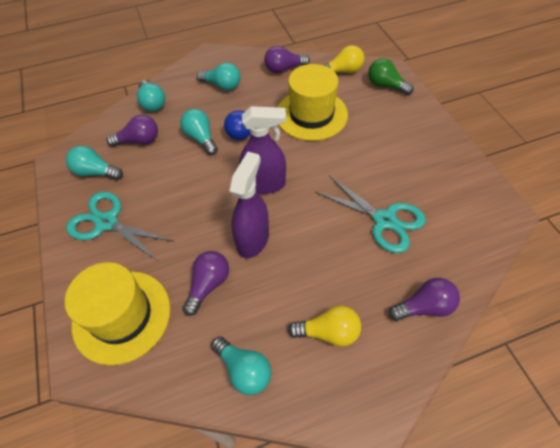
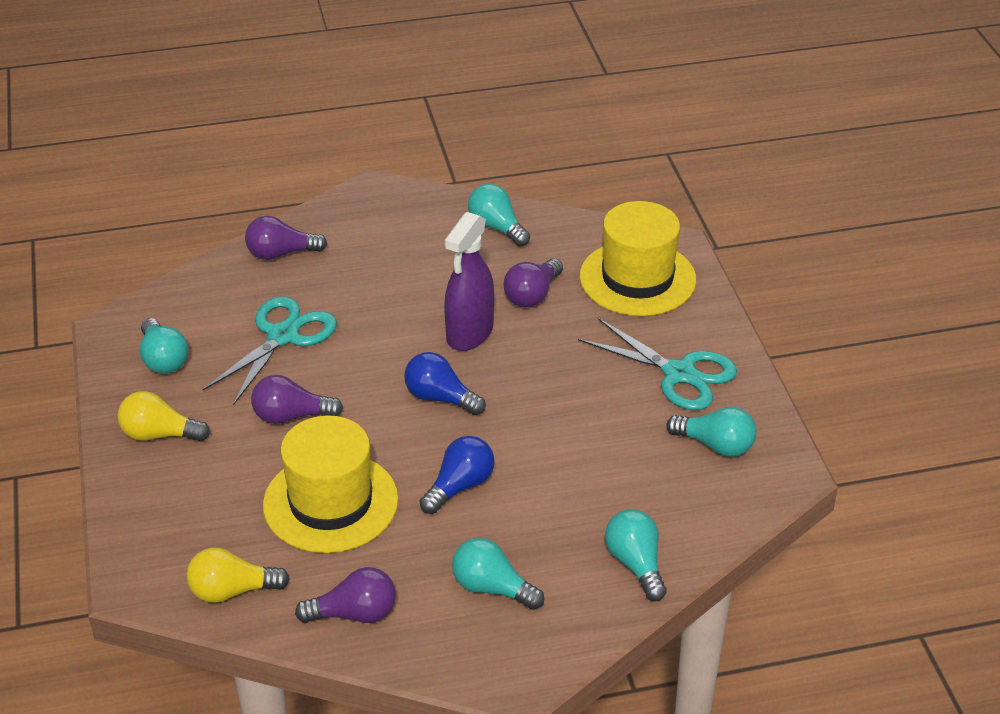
camera: 175 degrees left, 15 degrees down
purple light bulb [107,115,158,147] -> purple light bulb moved to [251,375,343,424]
turquoise light bulb [180,109,218,155] -> turquoise light bulb moved to [140,318,188,374]
purple spray bottle [239,106,286,194] -> blue light bulb [404,352,486,415]
yellow light bulb [288,306,361,347] -> yellow light bulb moved to [118,391,210,442]
turquoise scissors [315,175,426,253] -> turquoise scissors turned 75 degrees clockwise [202,296,337,406]
green light bulb [368,58,413,95] -> none

